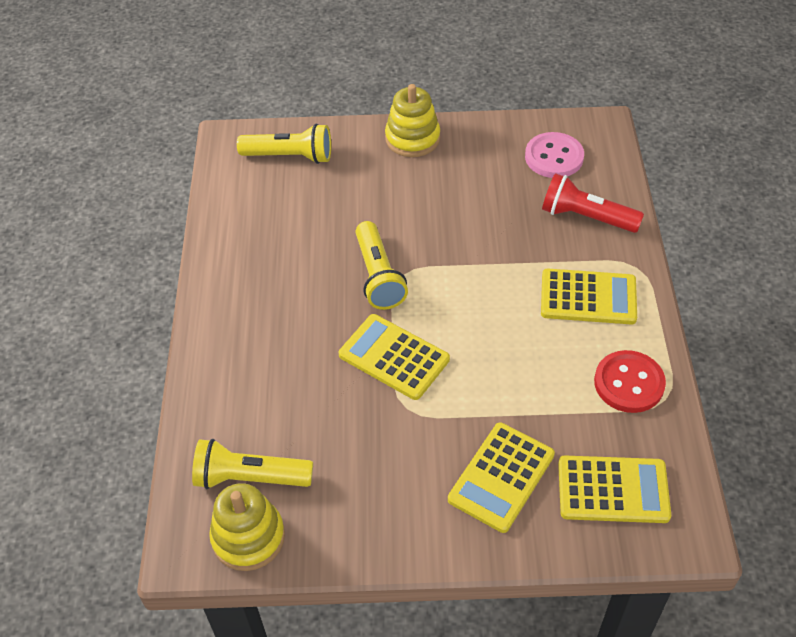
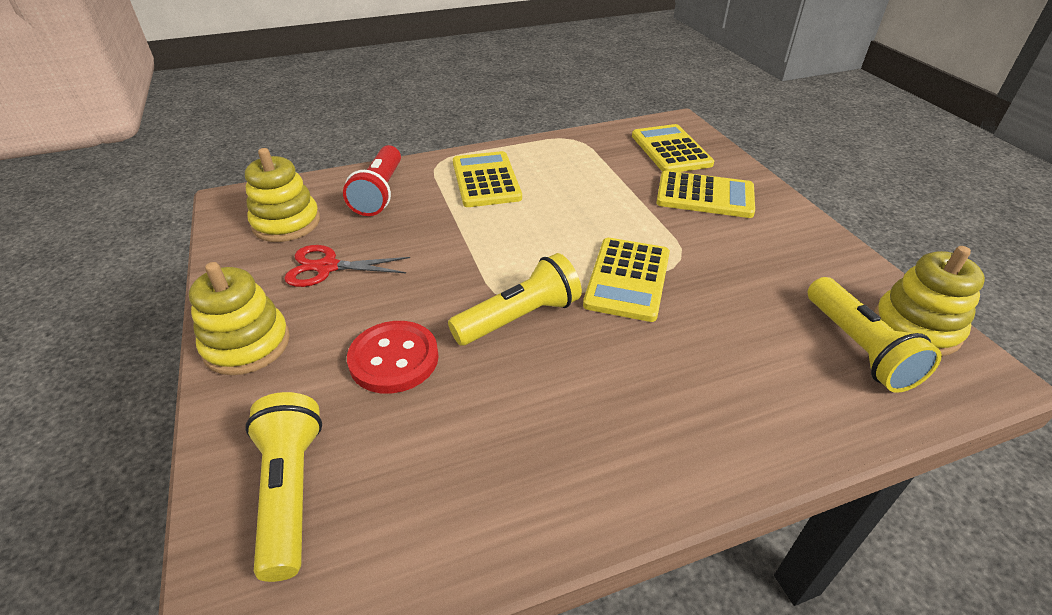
camera: 110 degrees left, 10 degrees down
pink button [525,132,584,178] -> yellow stacking toy [245,148,320,242]
red button [594,350,666,413] -> red button moved to [347,321,439,394]
none -> red scissors [284,245,410,287]

